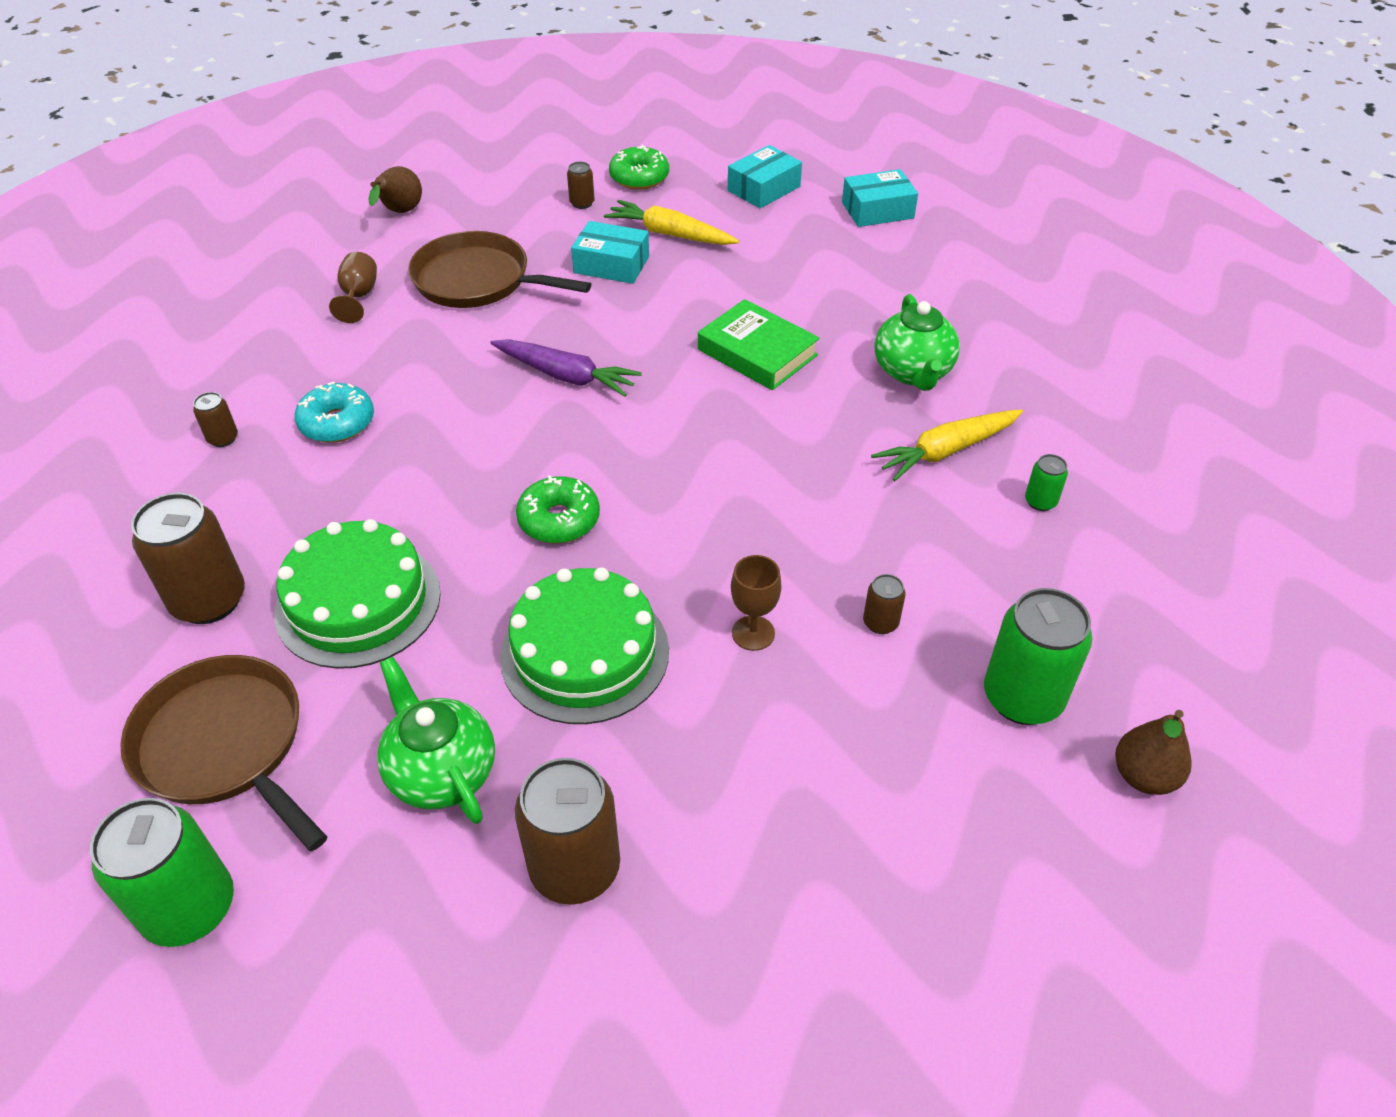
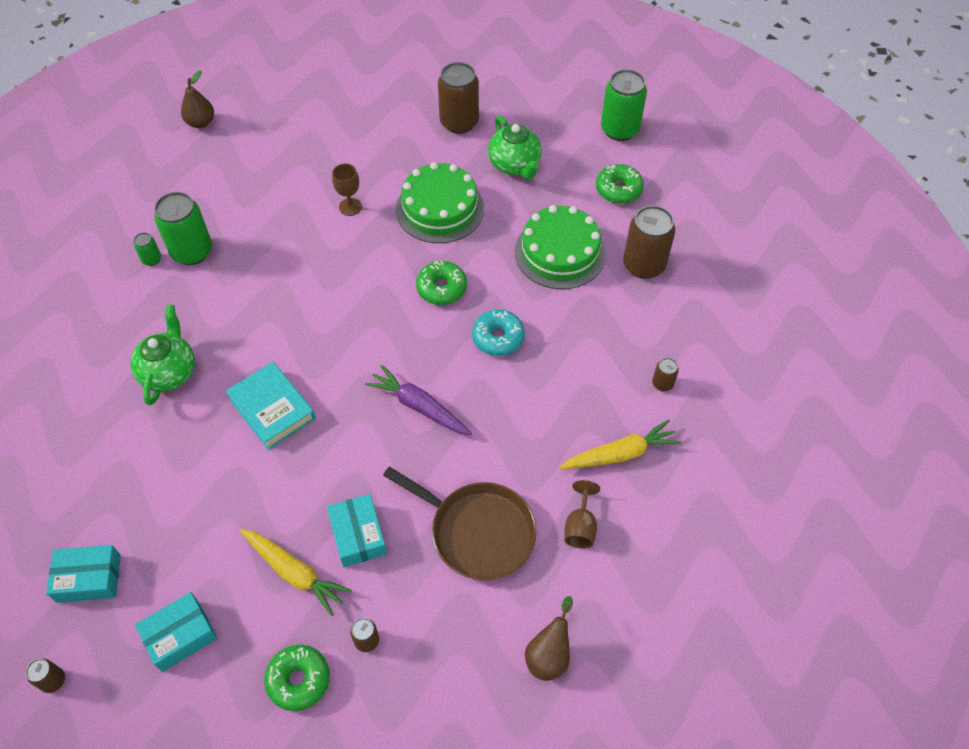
camera: 170 degrees left, 10 degrees up
brown pan [120,655,327,851] -> green donut [596,164,644,204]
turquoise donut [295,382,374,443] -> turquoise donut moved to [472,309,525,356]
turquoise box [571,221,649,284] -> turquoise box turned 45 degrees clockwise [327,494,387,567]
green book [698,299,820,390] -> turquoise book [226,362,316,450]
brown can [863,574,906,634] -> brown can moved to [26,658,65,693]
yellow carrot [871,409,1023,481] -> yellow carrot moved to [559,420,681,469]
green can [984,588,1093,725] -> green can moved to [154,192,212,265]

